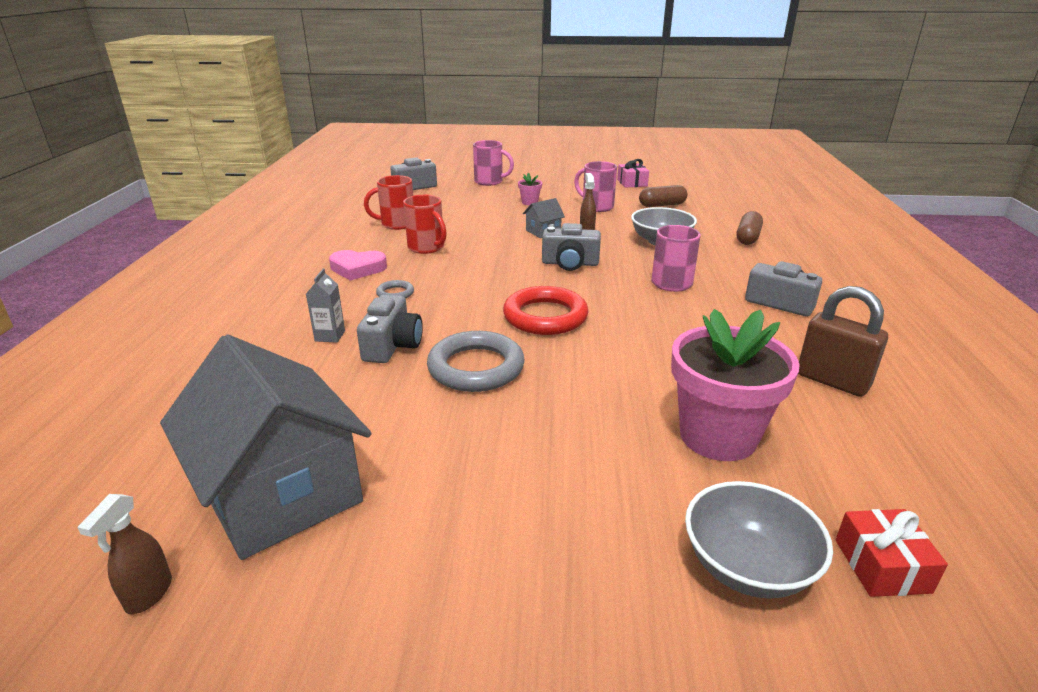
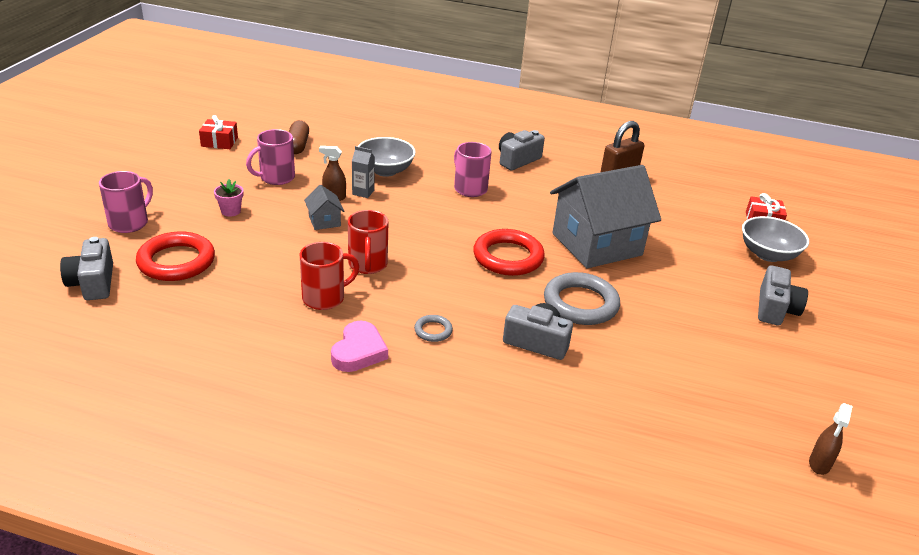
camera: 80 degrees left, 5 degrees up
brown spray bottle [77,494,172,614] -> brown spray bottle turned 90 degrees clockwise [809,403,853,475]
grey house [160,334,372,560] -> grey house moved to [550,165,661,268]
grey carton [306,269,345,343] -> grey carton moved to [352,146,375,198]
red mug [364,175,413,230] -> red mug moved to [348,210,388,274]
grey camera [542,223,601,271] -> grey camera moved to [758,265,808,325]
pink gift [617,159,649,188] -> red gift [199,115,238,149]
pink flower pot [671,309,800,461] -> none
brown capsule [736,211,763,245] -> none
none -> red ring [136,231,215,281]

